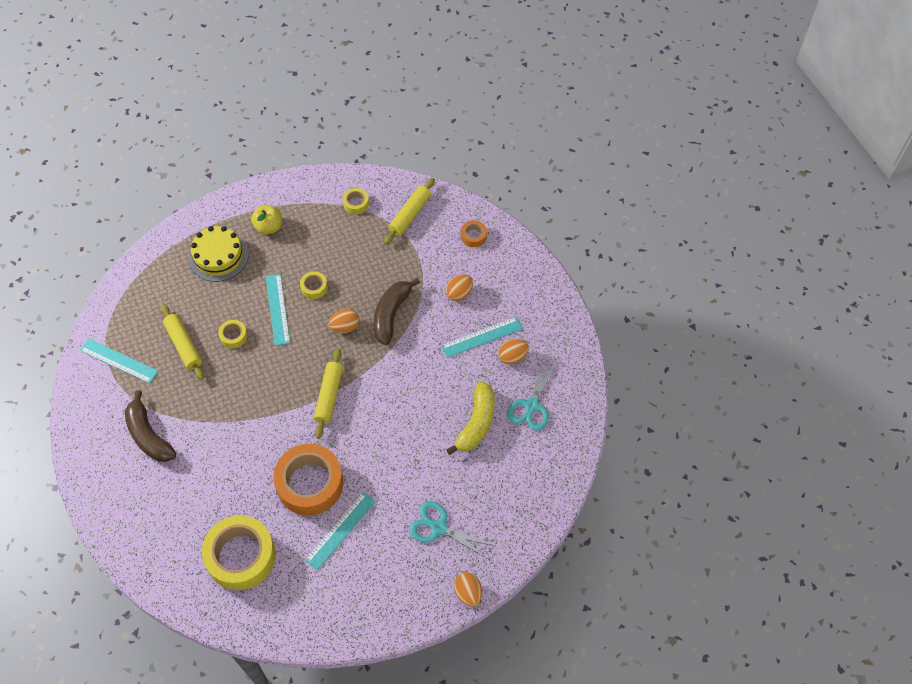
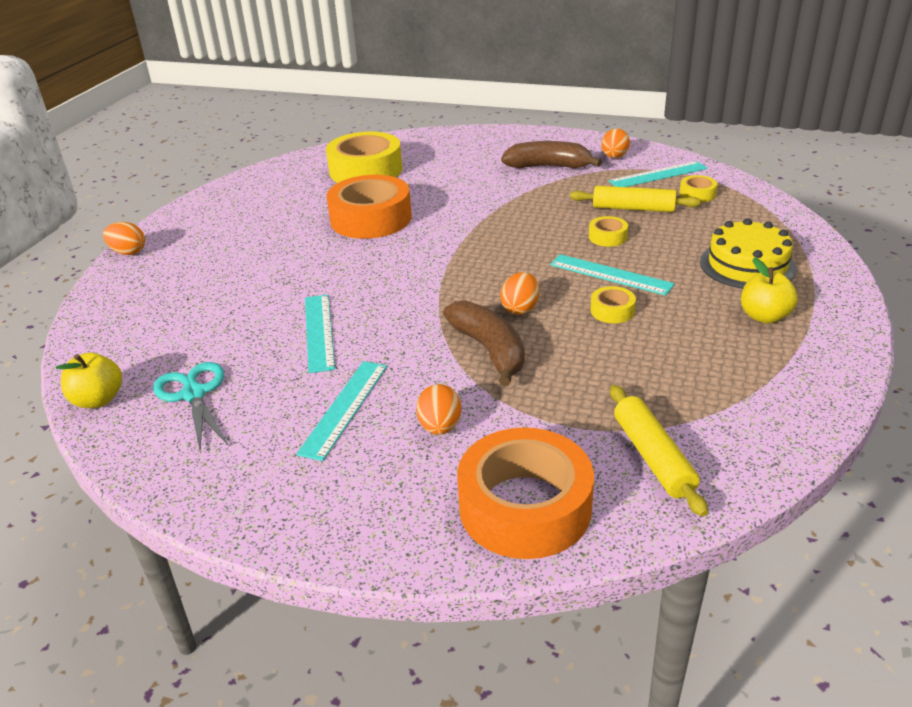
camera: 135 degrees right, 25 degrees down
turquoise ruler [305,492,376,570] -> turquoise ruler moved to [305,295,335,373]
yellow rolling pin [314,348,343,439] -> none
yellow tape [343,188,369,214] -> yellow tape moved to [679,175,718,202]
turquoise scissors [409,501,495,559] -> none
yellow banana [446,381,495,455] -> none
orange tape [461,220,487,247] -> orange tape [457,427,594,559], size x2.28
orange egg [498,339,529,365] -> orange egg moved to [601,129,630,158]
none -> yellow apple [56,352,122,408]

